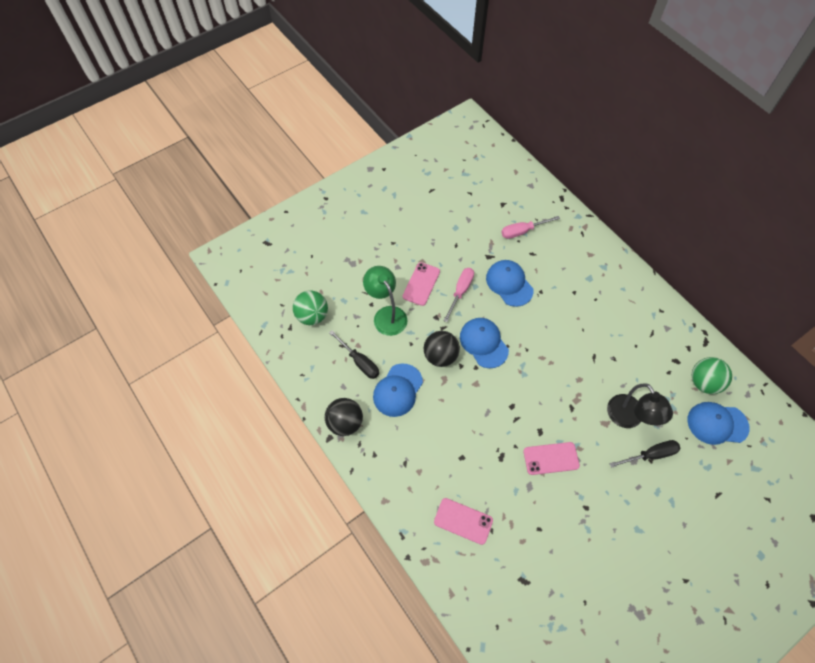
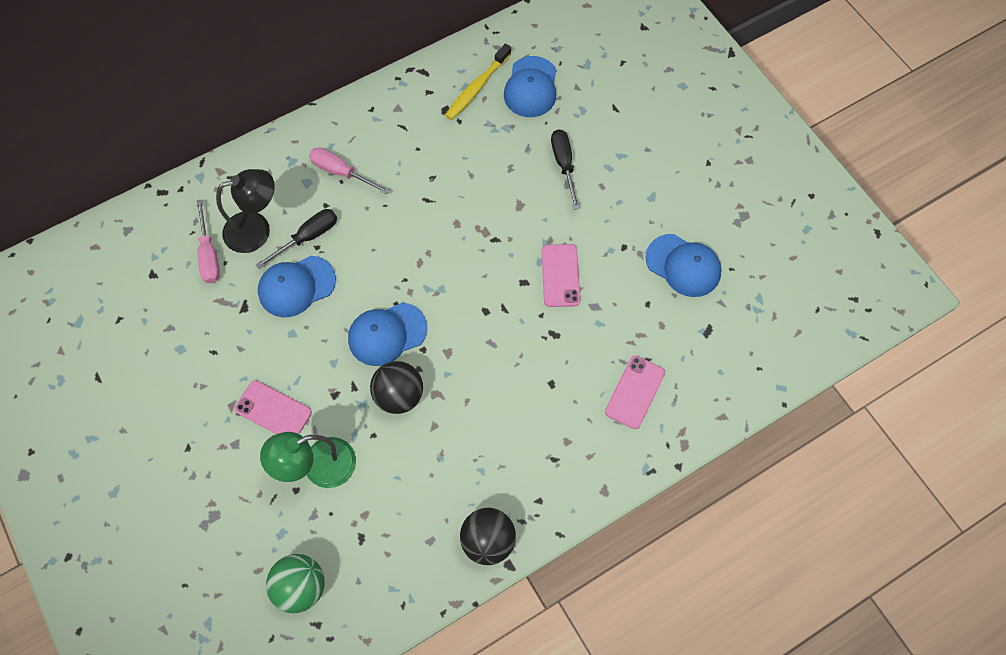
camera: 85 degrees left, 5 degrees up
black screwdriver [329,330,379,379] -> black screwdriver moved to [255,209,337,269]
blue cap [373,363,423,417] -> blue cap moved to [645,234,722,297]
pink screwdriver [443,268,474,322] -> pink screwdriver moved to [309,147,389,194]
black lamp [607,383,673,428] -> black lamp moved to [216,169,275,253]
green ball [692,357,732,394] -> yellow toothbrush [445,43,511,120]

